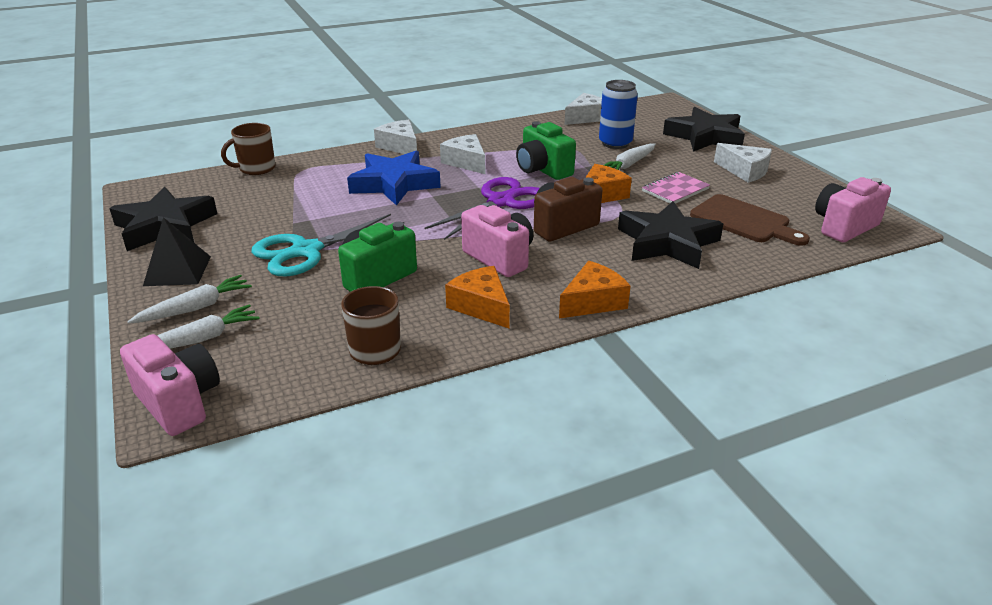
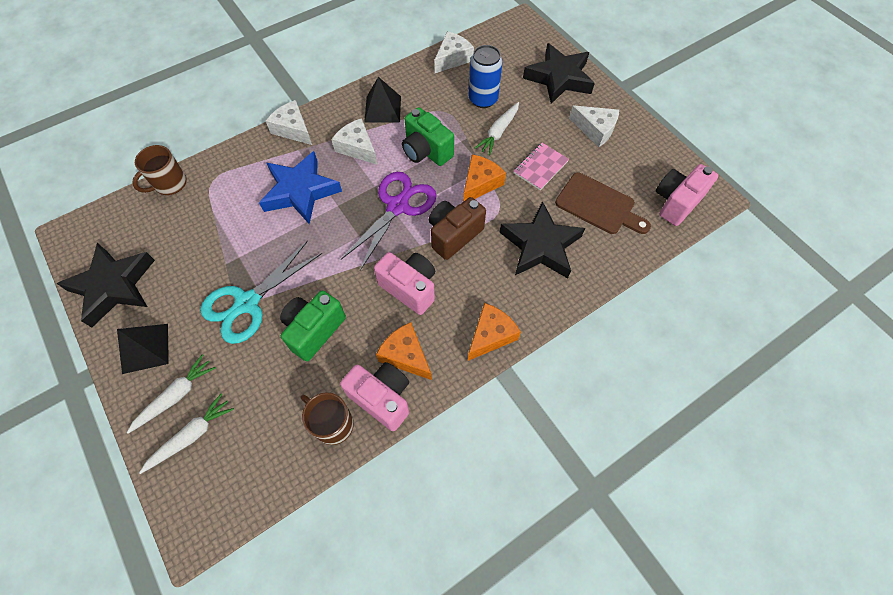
camera: 10 degrees left, 30 degrees up
pink camera [120,334,220,436] -> pink camera moved to [340,362,409,431]
none -> black pyramid [364,77,401,122]

